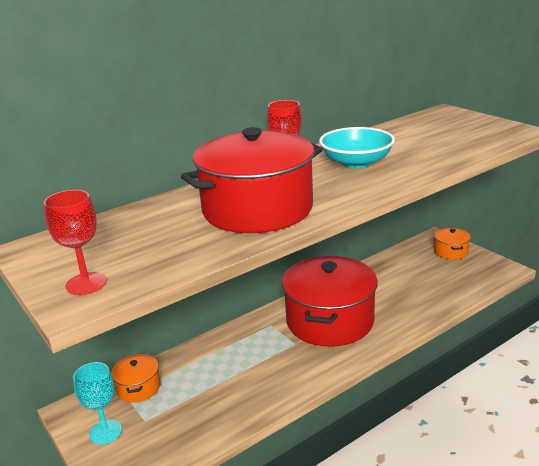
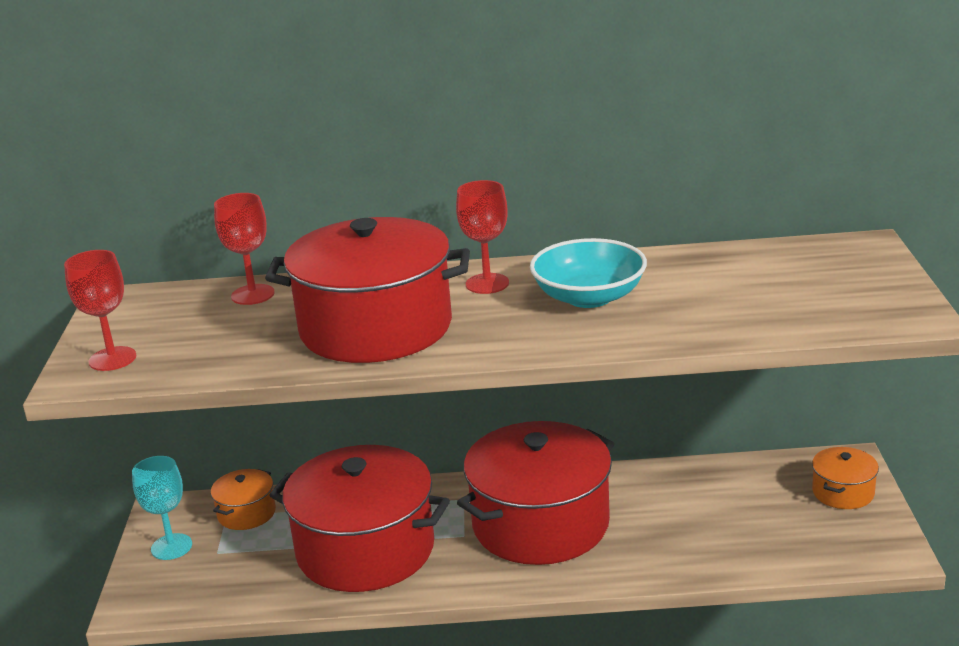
camera: 35 degrees right, 0 degrees up
none -> red goblet [214,193,275,305]
none -> red pot [269,445,450,592]

